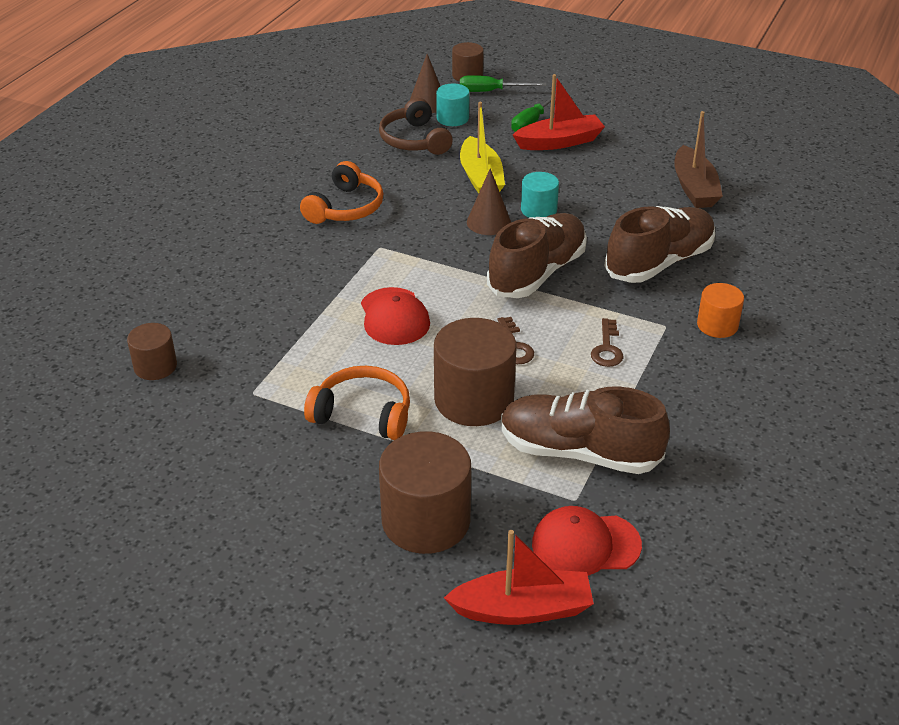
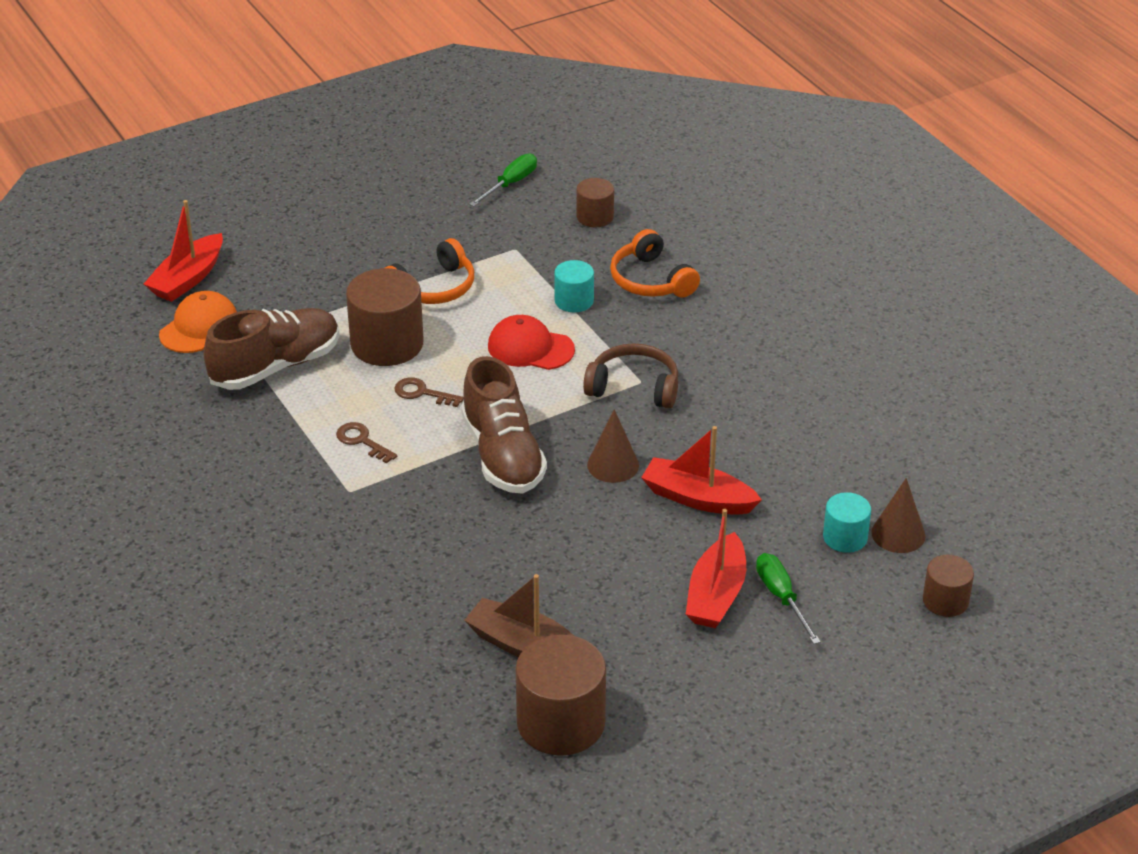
camera: 125 degrees right, 0 degrees up
orange headphones [300,161,383,224] -> orange headphones moved to [610,229,700,297]
brown headphones [379,98,453,155] -> brown headphones moved to [583,343,678,409]
brown cylinder [379,431,471,554] -> brown cylinder moved to [516,634,606,756]
green screwdriver [460,75,546,92] -> green screwdriver moved to [469,153,537,207]
yellow boat [460,102,505,194] -> red boat [641,426,762,515]
turquoise cylinder [521,172,559,218] -> turquoise cylinder moved to [554,260,594,313]
red cap [532,506,642,576] -> orange cap [159,291,237,353]
brown shoe [604,206,715,283] -> none
orange cylinder [697,283,744,338] -> none

